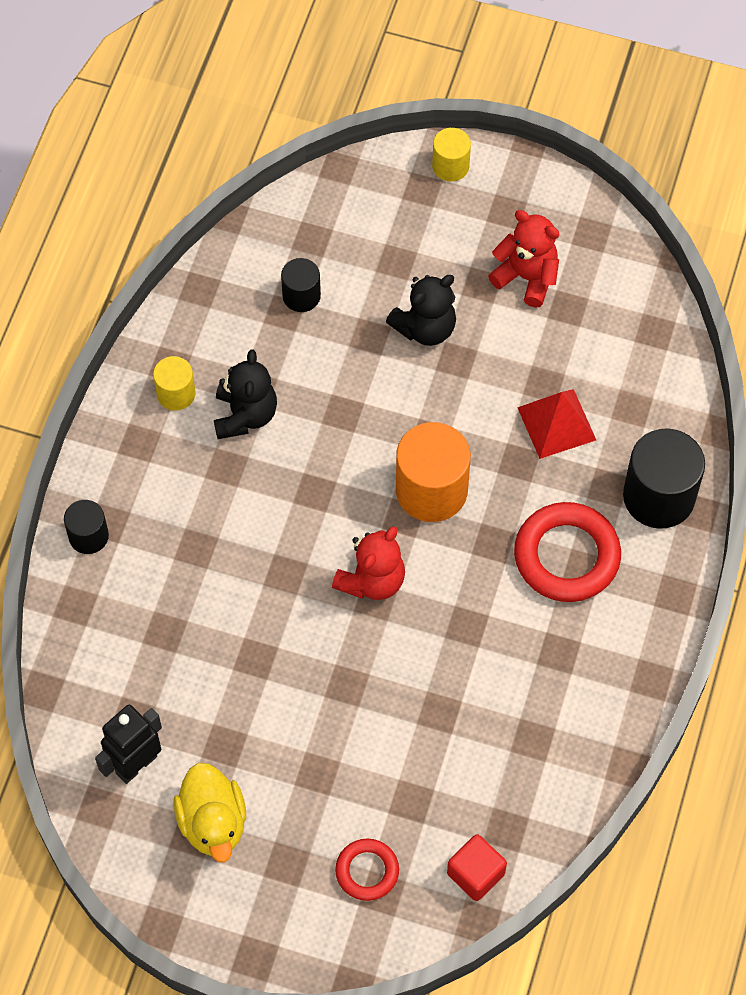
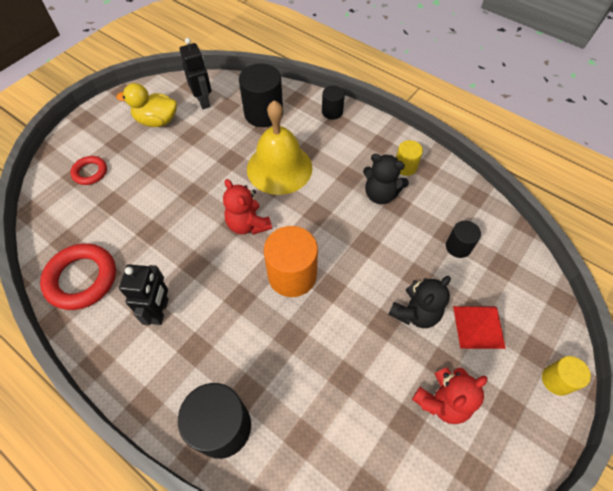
camera: 110 degrees right, 5 degrees down
black teddy bear [386,275,456,346] -> black teddy bear turned 120 degrees counterclockwise [388,276,451,328]
red cube [447,834,507,901] -> none
red ring [514,502,621,602] -> red ring moved to [40,243,116,310]
red pyramid [517,389,596,459] -> red pyramid moved to [453,306,506,349]
none -> black robot [119,264,169,325]
none -> black cylinder [239,64,283,127]
none -> yellow bell [247,100,312,195]

